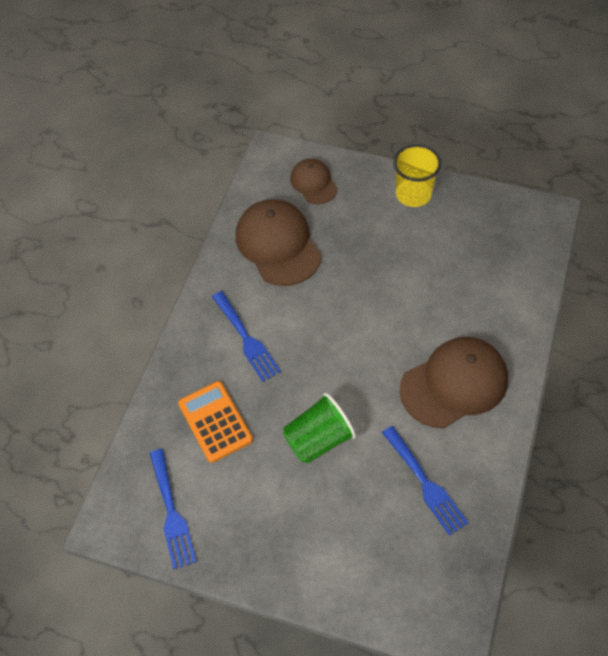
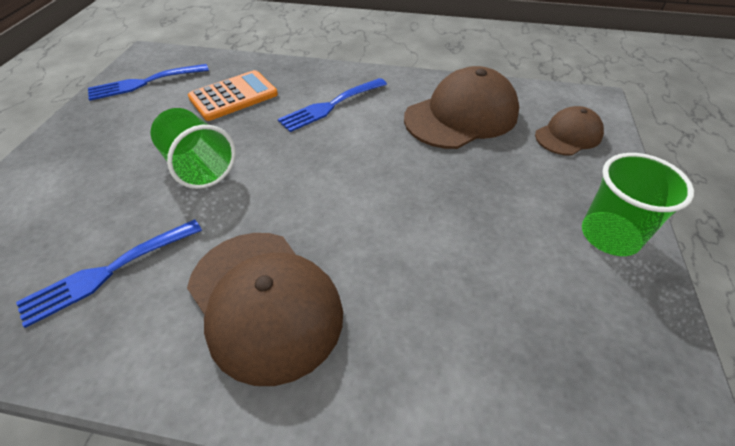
camera: 80 degrees right, 10 degrees down
yellow cup [393,144,441,207] -> green cup [582,153,694,256]

